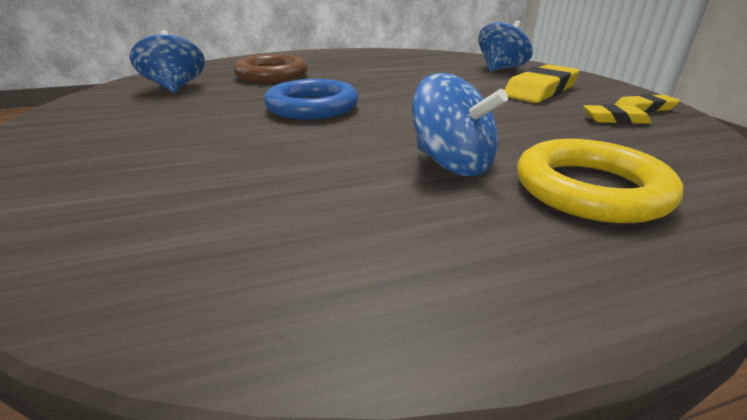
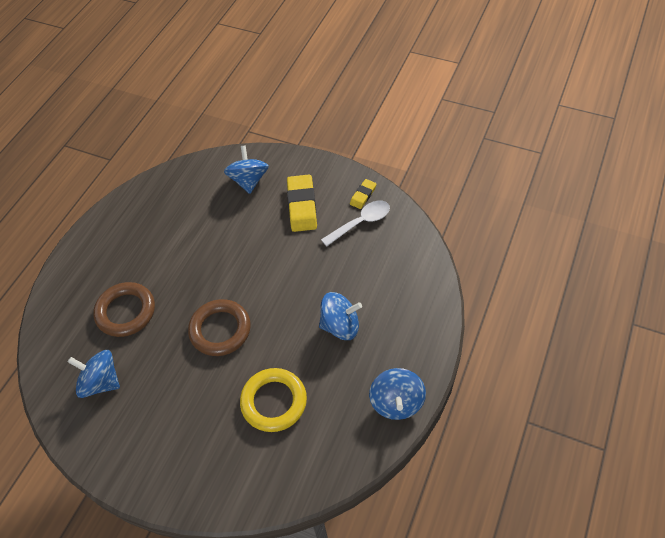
camera: 45 degrees left, 25 degrees up
blue ring [264,79,359,120] -> brown ring [188,299,251,356]
yellow ring [517,139,683,223] -> yellow ring moved to [240,368,307,432]
yellow eraser [583,104,652,124] -> white spoon [321,200,390,247]
none -> blue spinning top [369,368,426,420]

